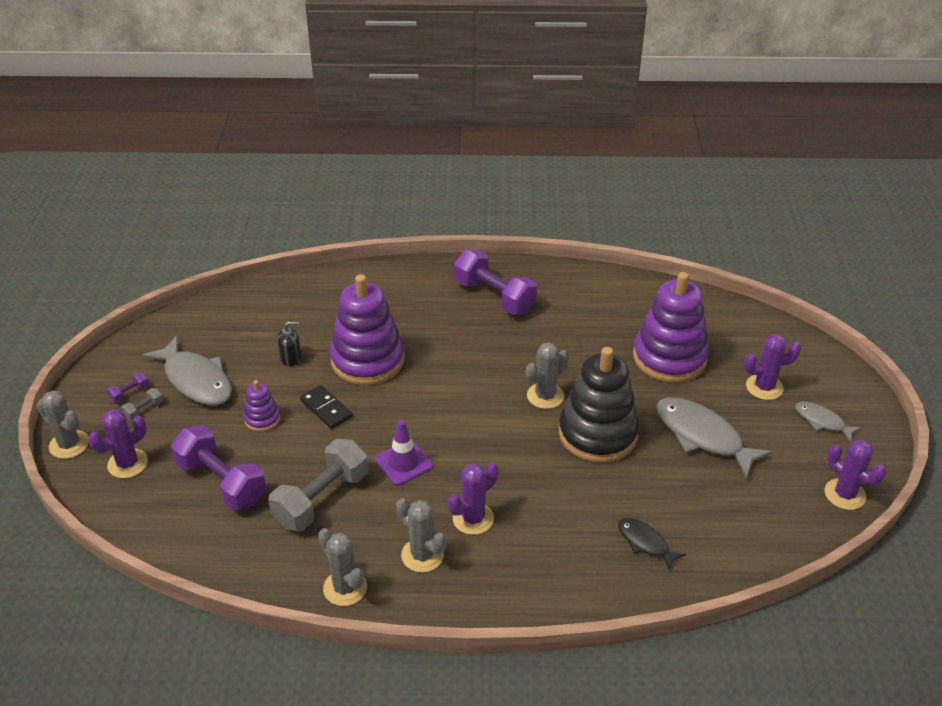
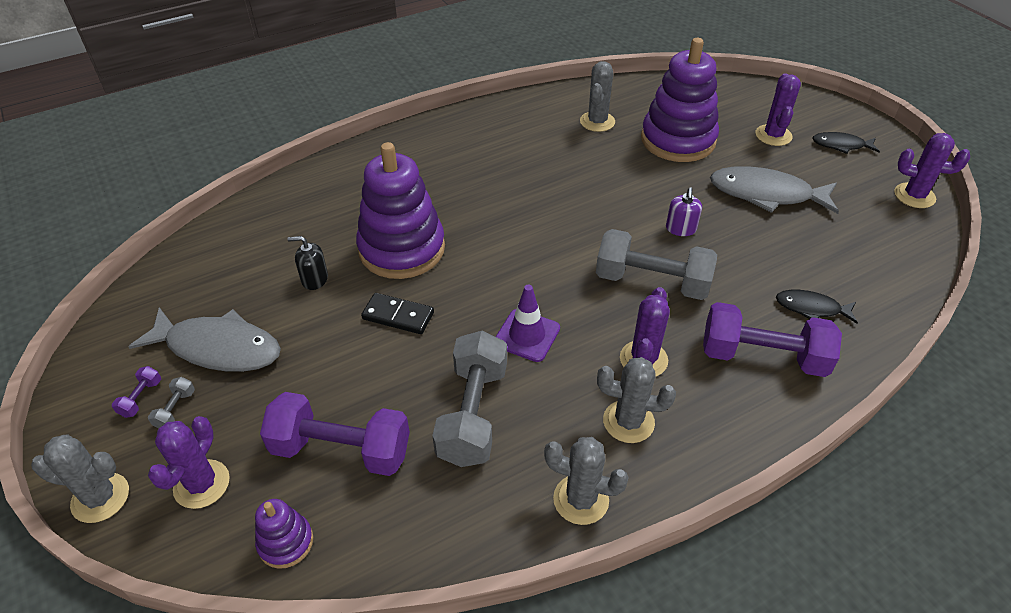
camera: 30 degrees left, 5 degrees up
purple stacking toy [244,380,281,432] -> purple stacking toy moved to [255,499,313,569]
black soap dispenser [277,321,302,366] -> black soap dispenser turned 135 degrees counterclockwise [288,236,328,290]
purple dumbbell [454,249,537,315] -> purple dumbbell moved to [703,302,842,377]
grey cactus [526,342,569,409] -> grey cactus moved to [580,61,615,132]
black stacking toy [559,347,639,463] -> purple soap dispenser [666,187,702,236]
purple cactus [744,334,801,400] -> purple cactus turned 45 degrees counterclockwise [756,73,801,146]
grey fish [795,401,862,442] -> black fish [812,132,880,154]
none -> grey dumbbell [596,229,717,300]

